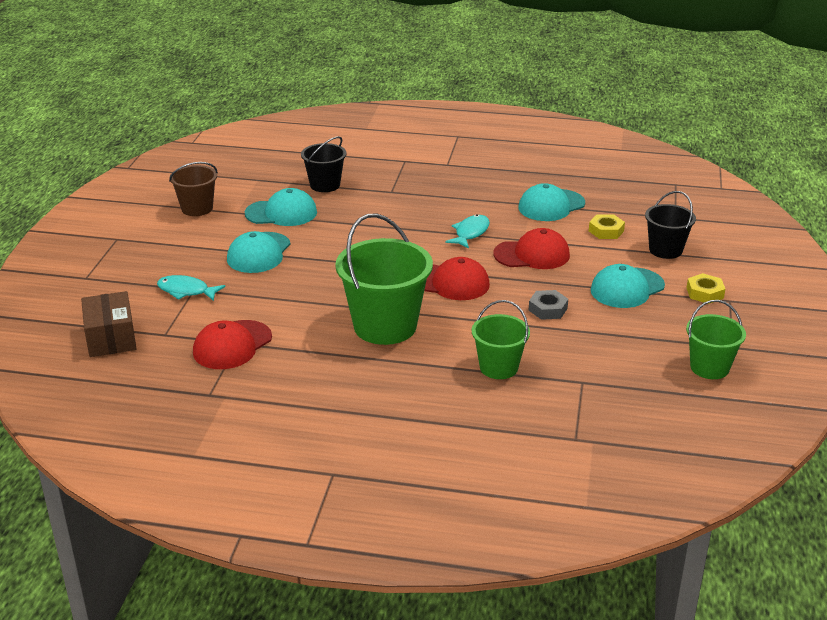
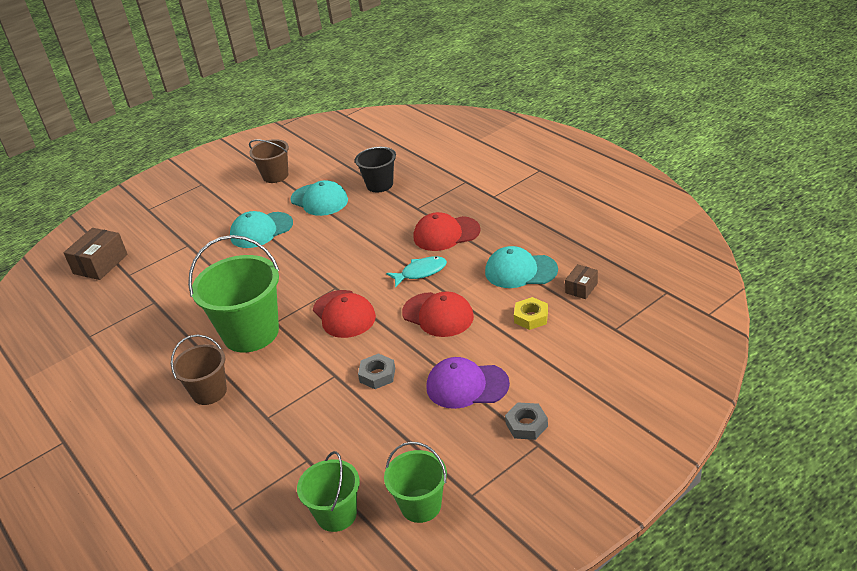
camera: 45 degrees right, 5 degrees up
turquoise fish [157,275,226,301] -> none
red cap [193,320,272,369] -> red cap moved to [413,212,481,251]
green bucket [472,300,530,379] -> green bucket moved to [297,451,360,532]
turquoise cap [590,264,665,308] -> purple cap [426,357,510,409]
black bucket [645,191,696,259] -> none
yellow nut [686,273,725,304] -> grey nut [505,402,548,440]
none -> brown bucket [171,335,227,405]
none -> brown box [565,264,598,299]

